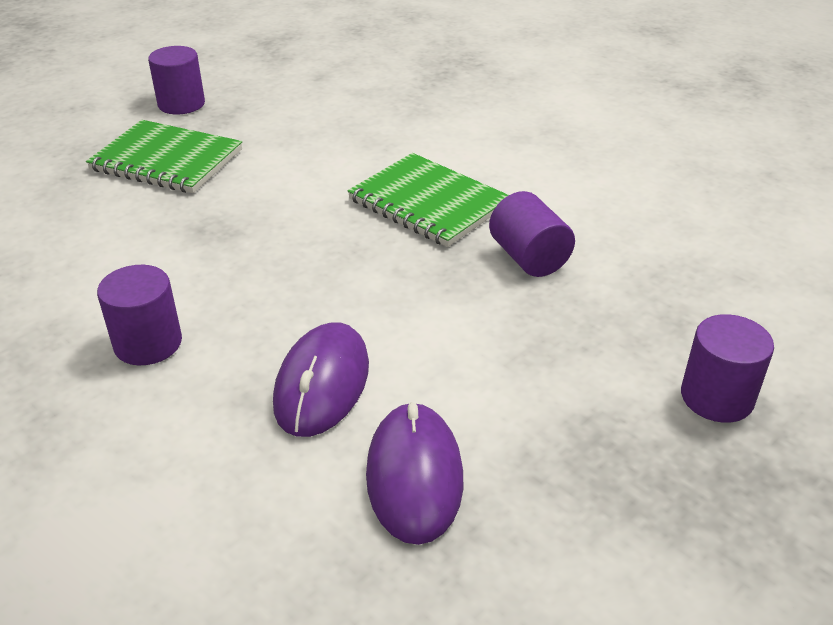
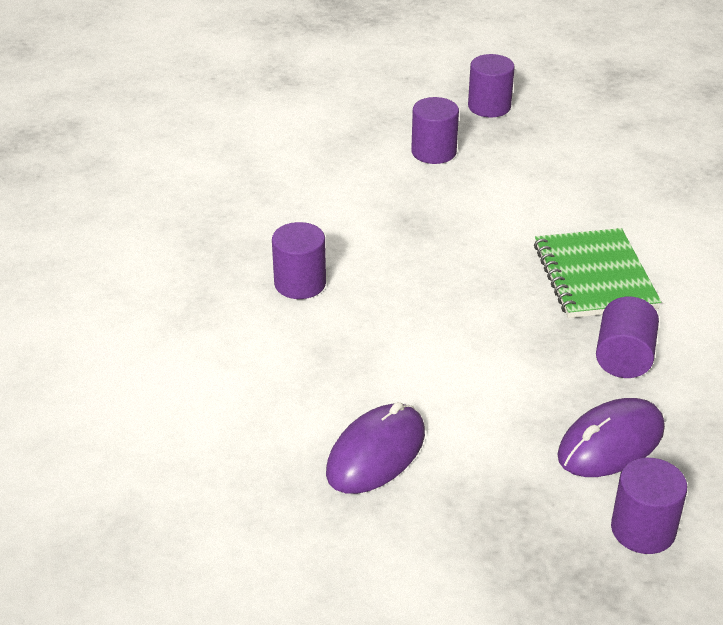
camera: 40 degrees right, 0 degrees up
green notebook [86,120,242,193] -> purple cylinder [411,97,459,164]
purple mouse [273,322,369,437] -> purple mouse moved to [557,398,665,477]

